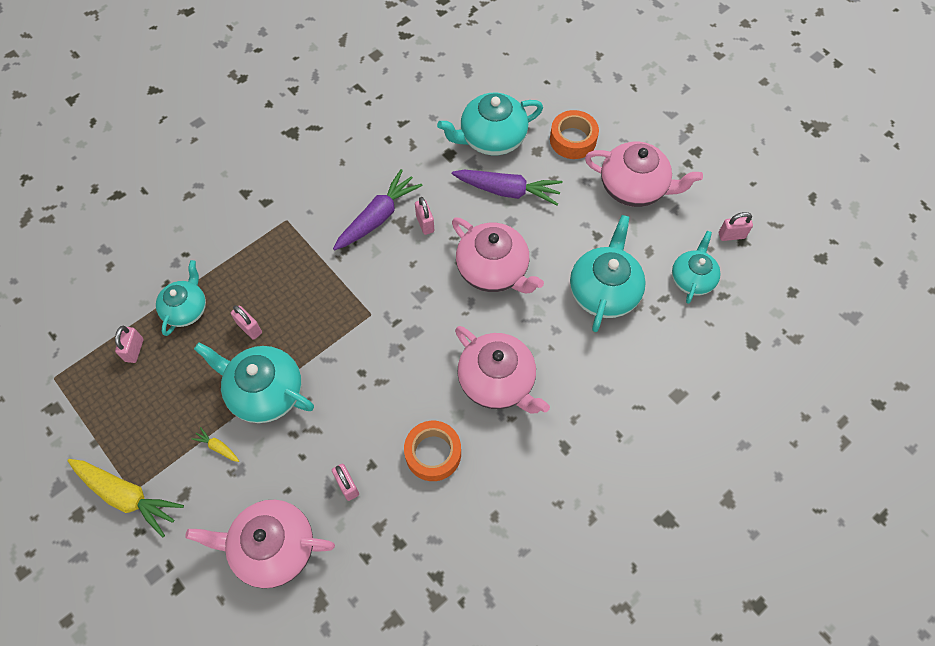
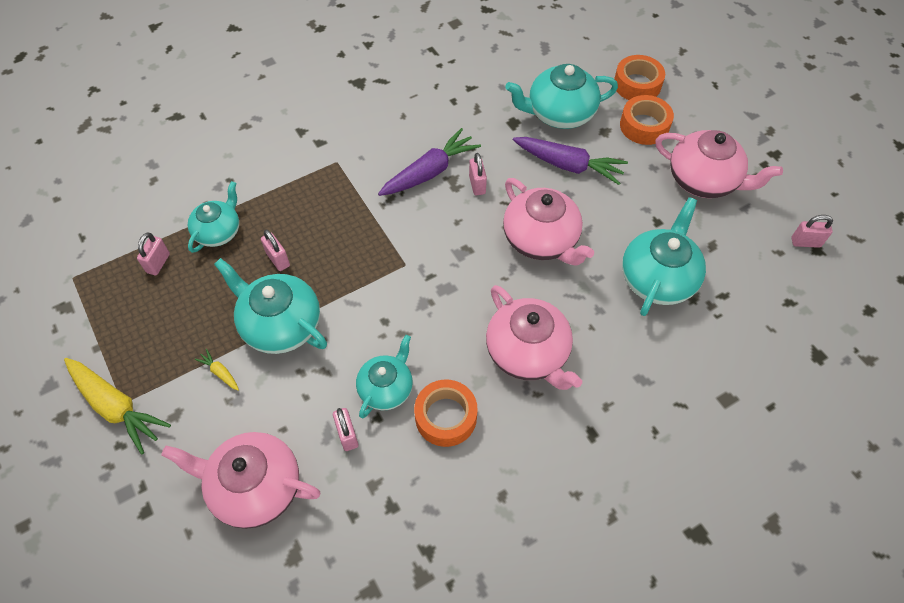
camera: 10 degrees right, 5 degrees down
turquoise teapot [672,231,721,304] -> turquoise teapot moved to [356,335,413,418]
none -> orange tape [614,55,665,100]

